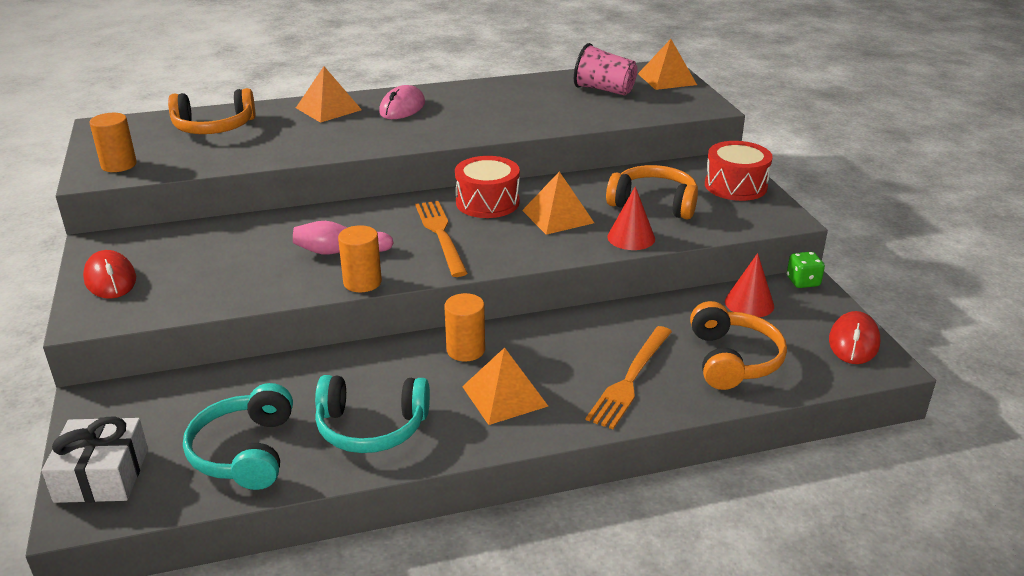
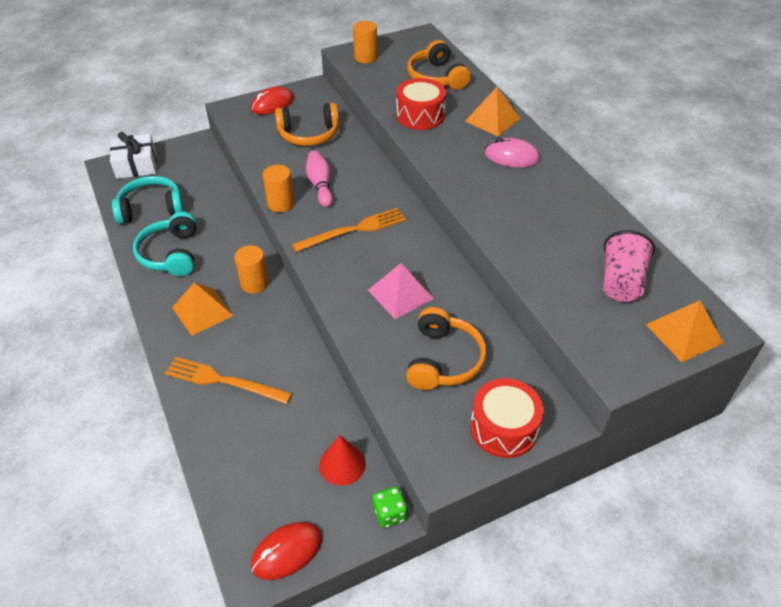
camera: 80 degrees right, 15 degrees up
red drum [455,156,520,218] -> red drum moved to [396,78,446,130]
orange pyramid [522,171,594,235] -> pink pyramid [368,263,434,319]
red cone [607,186,655,250] -> none
orange headphones [690,301,787,390] -> orange headphones moved to [275,103,339,146]
red mouse [829,311,880,364] -> red mouse turned 45 degrees counterclockwise [251,522,322,580]

